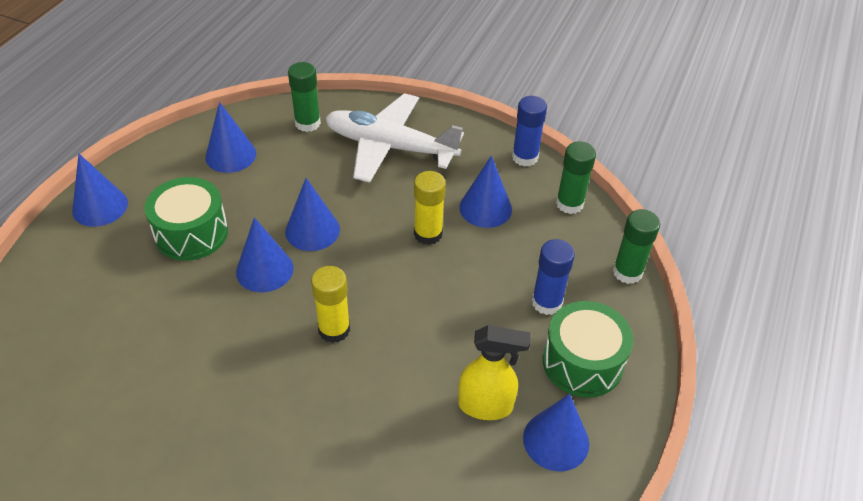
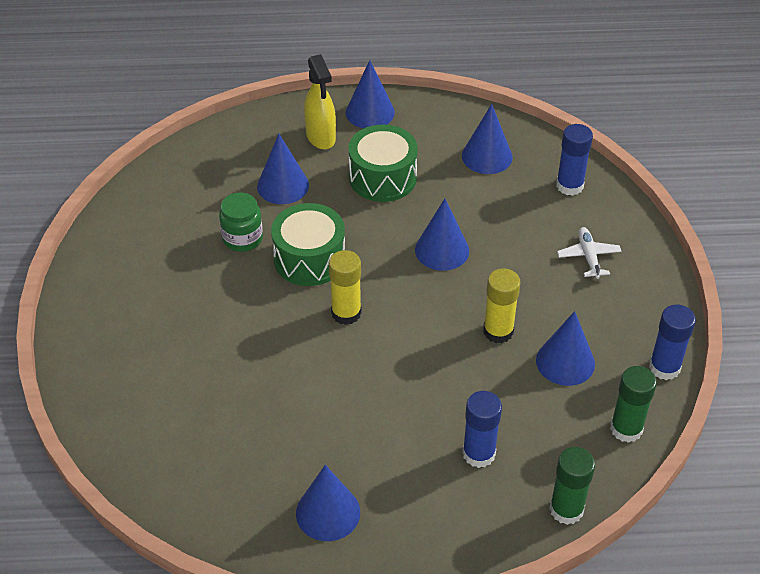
camera: 65 degrees right, 0 degrees up
blue cone [236,217,294,292] -> blue cone moved to [257,134,309,204]
green glue stick [288,62,321,132] -> blue glue stick [556,124,593,196]
white plane [325,93,464,183] -> white plane [557,227,622,279], size x0.43
yellow spray bottle [458,325,531,420] -> yellow spray bottle moved to [304,54,336,149]
green drum [543,301,633,398] -> green drum moved to [271,203,345,286]
none -> green jar [219,193,263,252]

